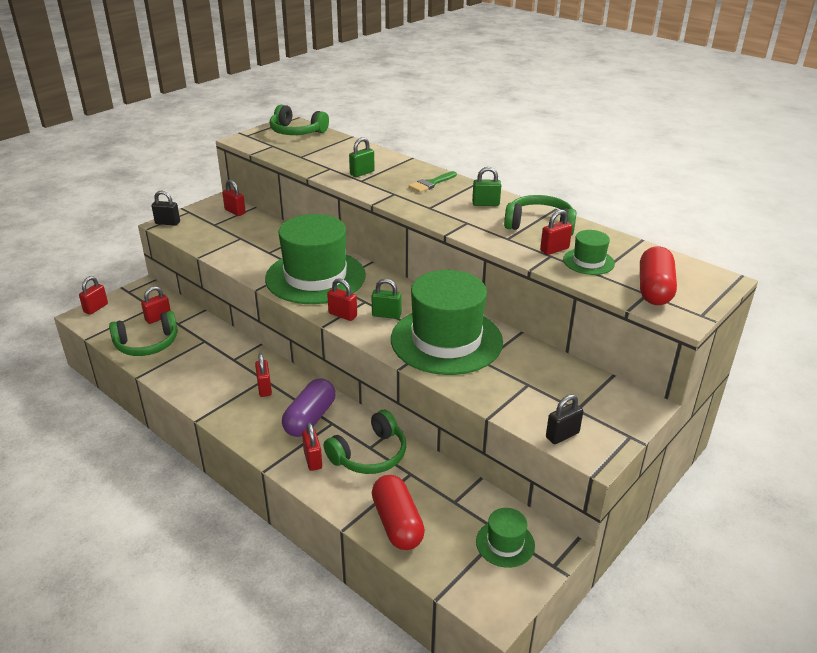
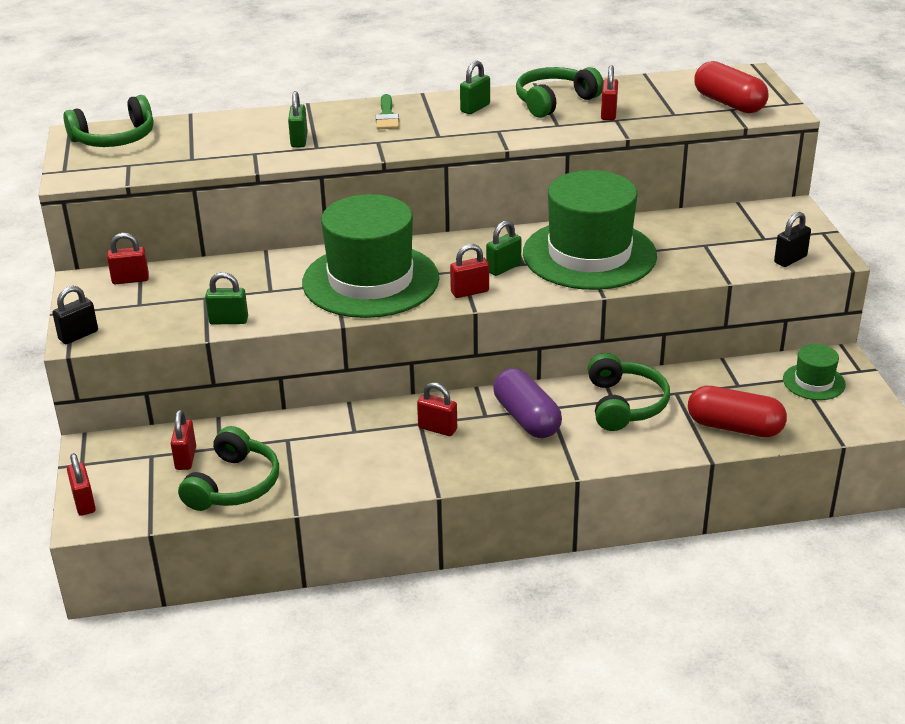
camera: 50 degrees left, 0 degrees up
red padlock [302,422,322,471] -> none
black padlock [546,394,583,444] -> black padlock turned 45 degrees clockwise [774,212,811,267]
green hat [563,230,615,275] -> none
none -> green padlock [205,272,248,324]

